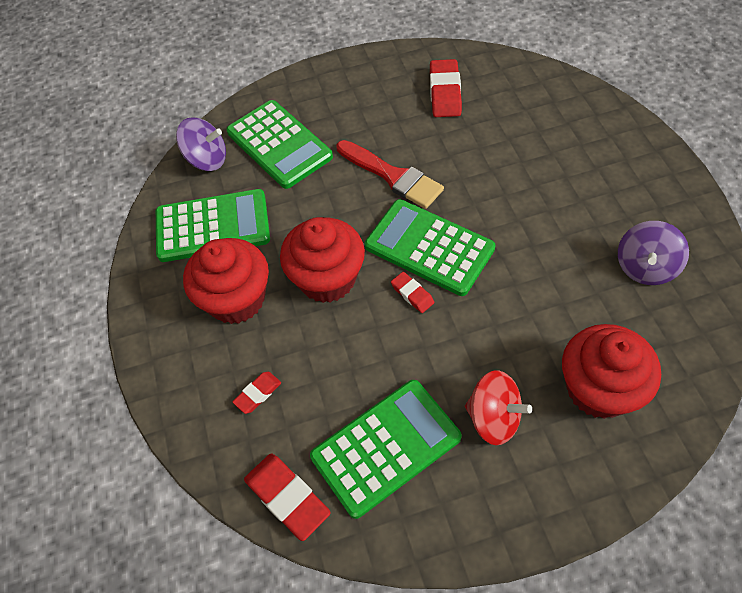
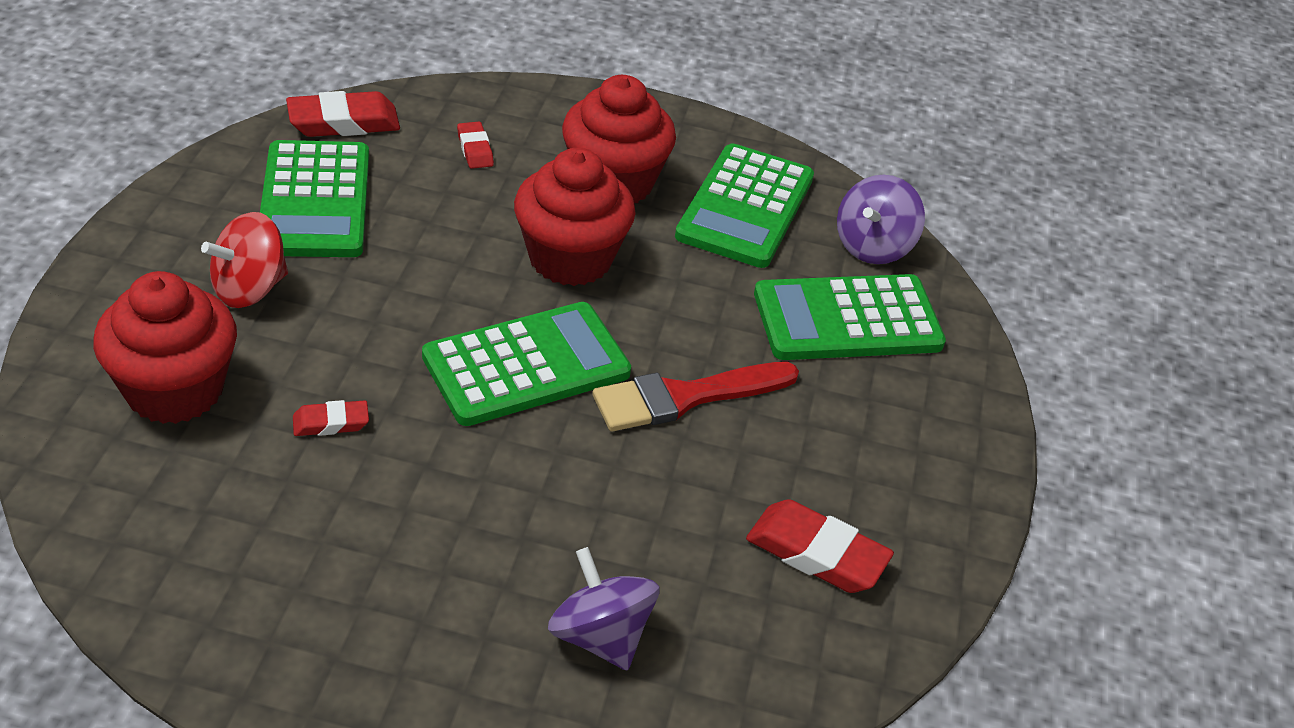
camera: 110 degrees right, 15 degrees down
red eraser [391,272,434,313] -> red eraser moved to [293,400,369,436]
purple spinning top [618,221,689,285] -> purple spinning top moved to [548,547,659,671]

